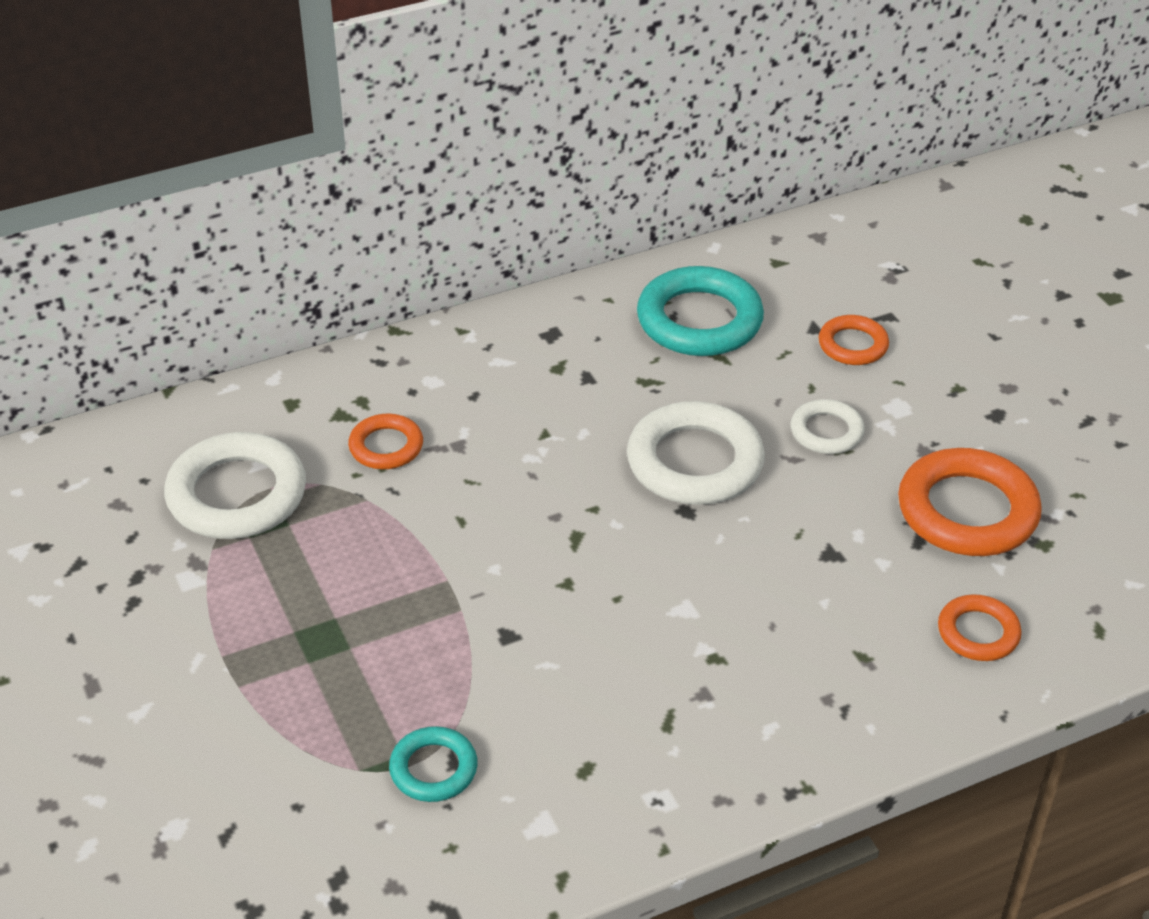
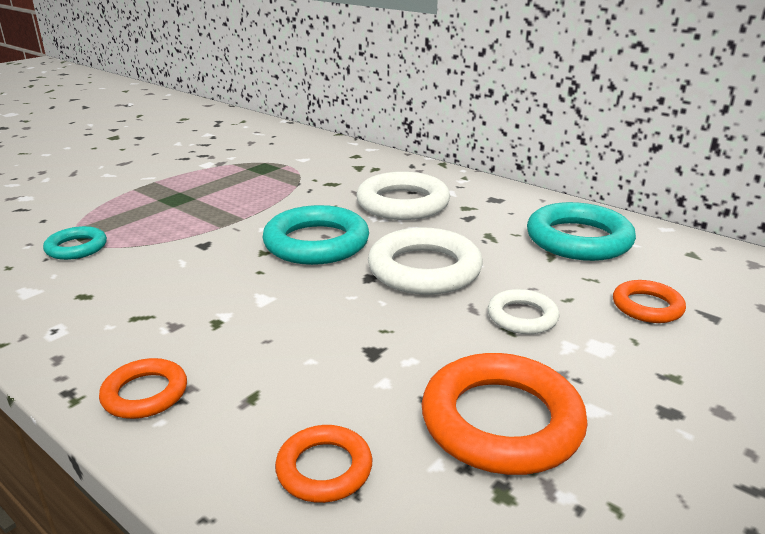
camera: 65 degrees right, 15 degrees down
white ring [164,432,306,539] -> white ring moved to [356,172,450,220]
orange ring [348,414,423,469] -> orange ring moved to [99,358,187,419]
none -> turquoise ring [262,205,369,265]

